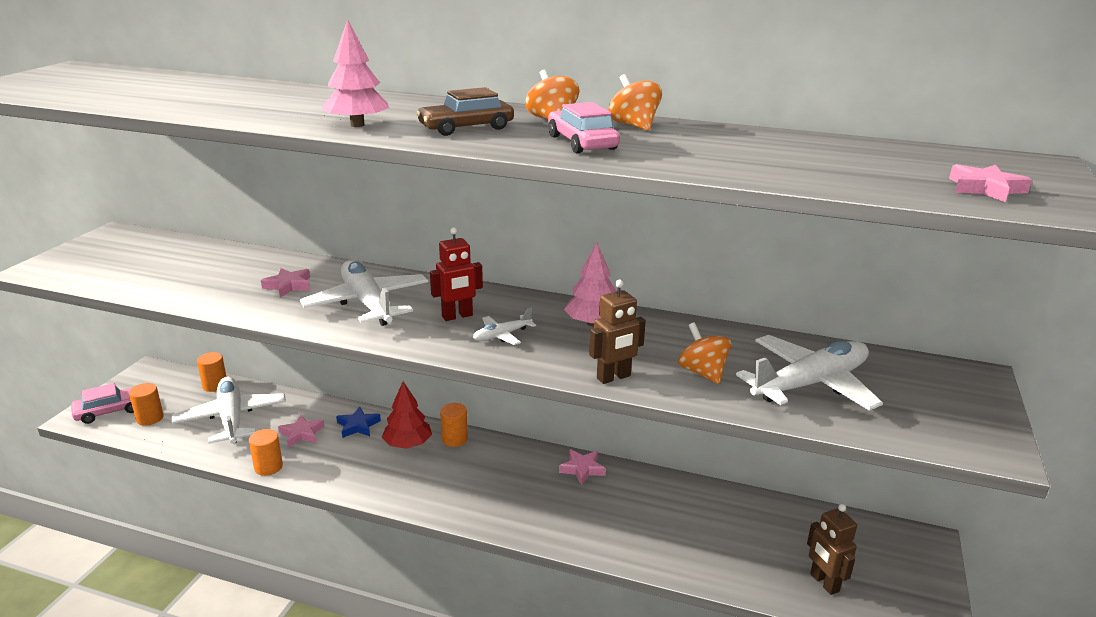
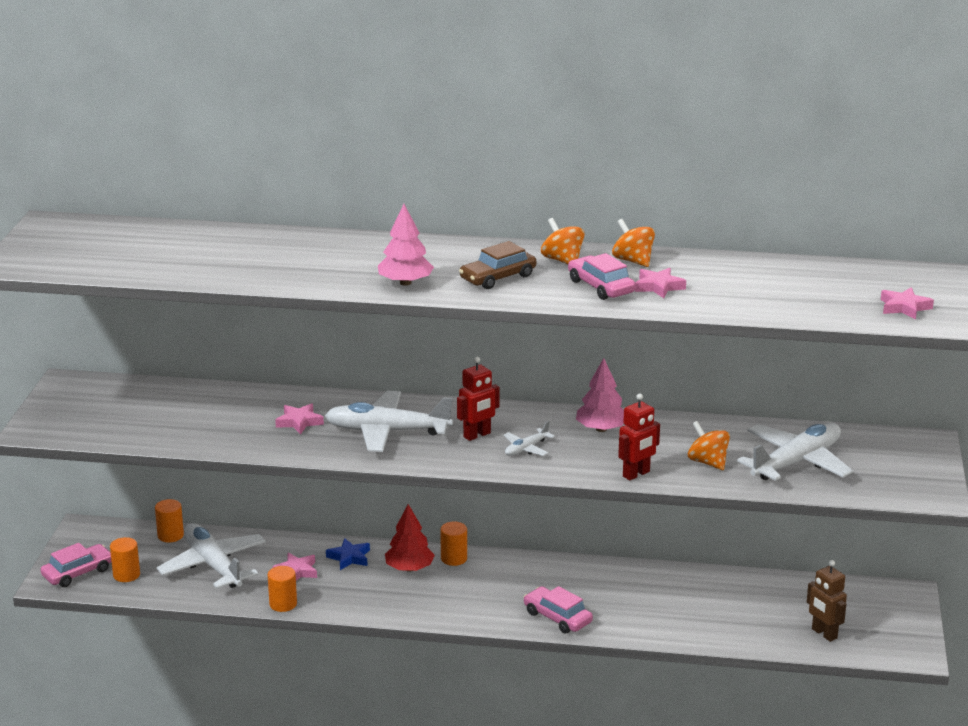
camera: 10 degrees left, 0 degrees up
white plane [300,260,428,326] -> white plane turned 45 degrees counterclockwise [325,391,453,452]
pink star [559,449,606,485] -> pink star moved to [635,268,686,298]
brown robot [589,280,646,384] -> red robot [618,394,660,480]
none -> pink car [524,586,593,634]

